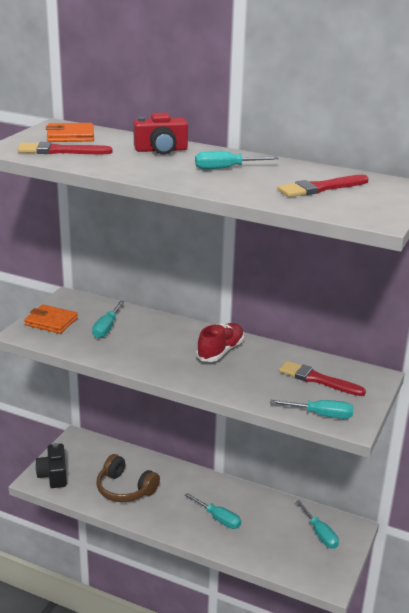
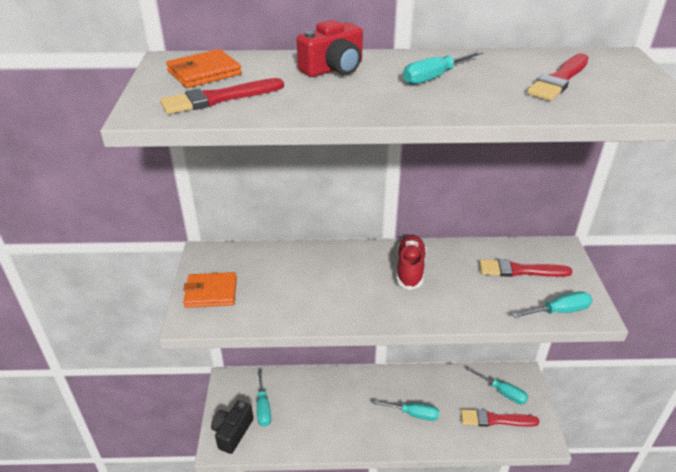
camera: 25 degrees left, 10 degrees up
black camera [35,443,67,488] -> black camera turned 60 degrees clockwise [211,401,253,454]
turquoise screwdriver [92,300,125,338] -> turquoise screwdriver moved to [257,370,271,427]
brown headphones [96,454,160,502] -> none
none -> red brush [461,409,540,427]

